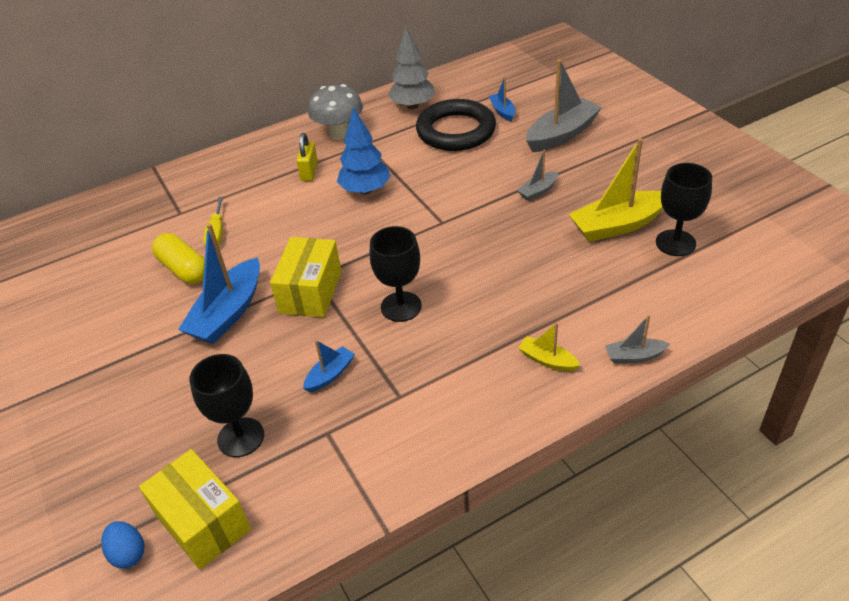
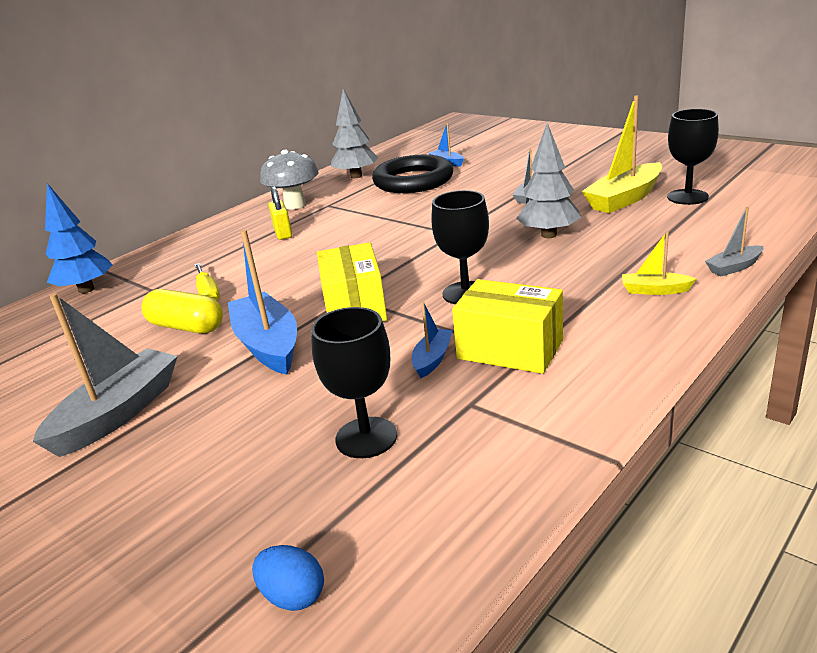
camera: 20 degrees left, 15 degrees down
yellow box [139,449,251,570] -> yellow box moved to [452,279,563,374]
blue boat [178,223,260,344] -> blue boat turned 150 degrees clockwise [228,230,297,375]
blue tree [337,107,391,195] -> blue tree moved to [45,183,113,293]
grey boat [526,59,602,152] -> grey boat moved to [33,293,178,457]
none -> grey tree [516,123,581,238]

